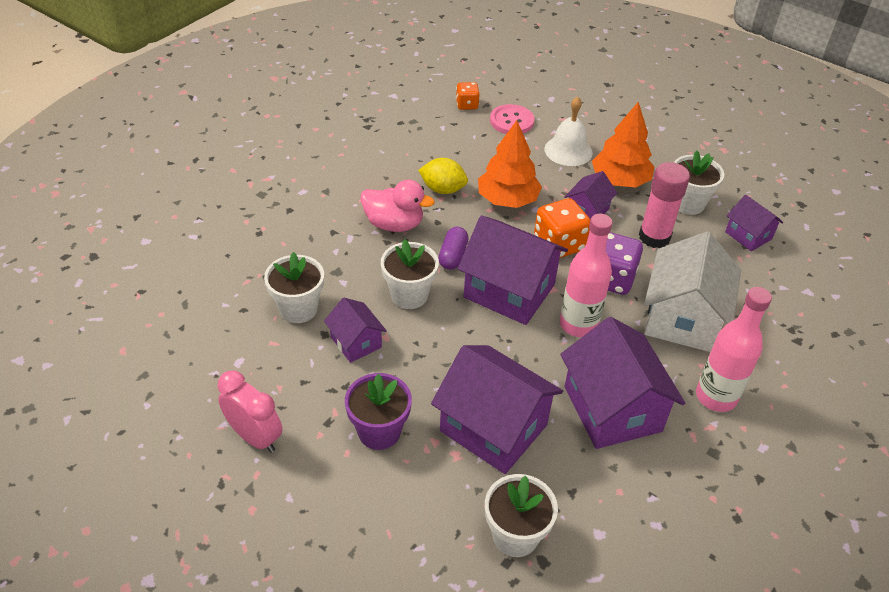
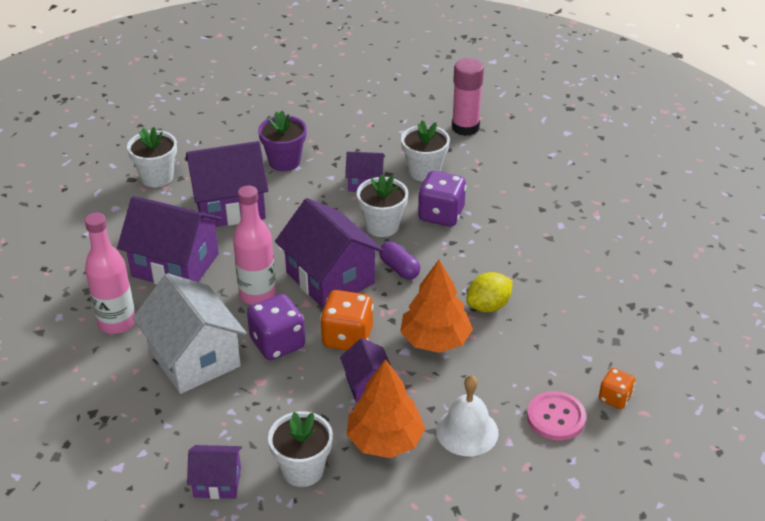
camera: 130 degrees right, 5 degrees down
pink clock [218,371,282,453] -> none
pink duck [360,180,435,232] -> none
purple house [458,215,568,325] -> purple house turned 75 degrees clockwise [275,198,384,309]
pink glue stick [639,162,690,248] -> pink glue stick moved to [452,58,484,136]
none -> purple dice [418,171,466,227]

